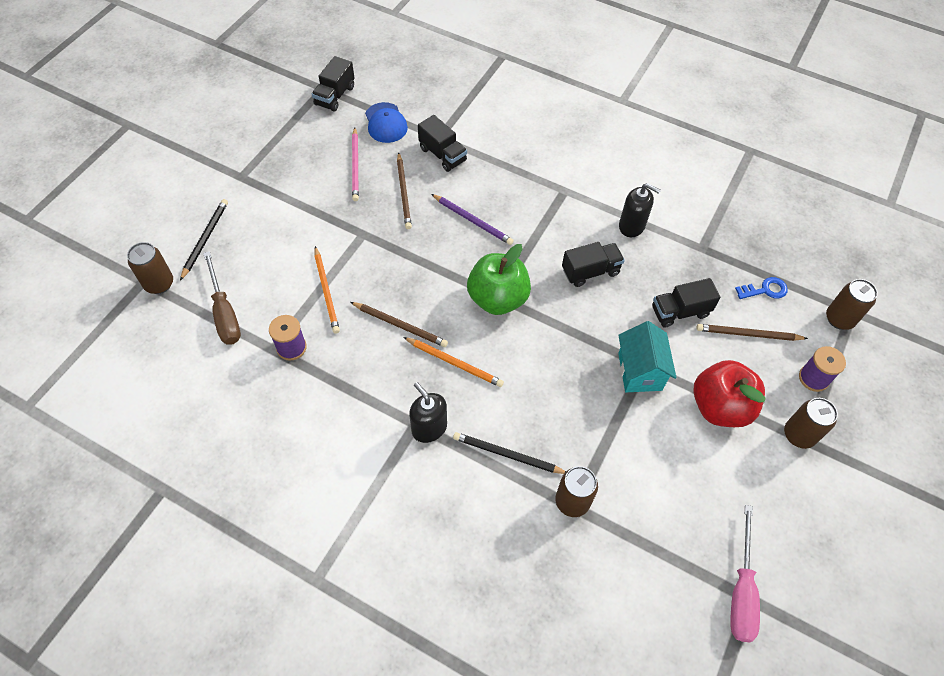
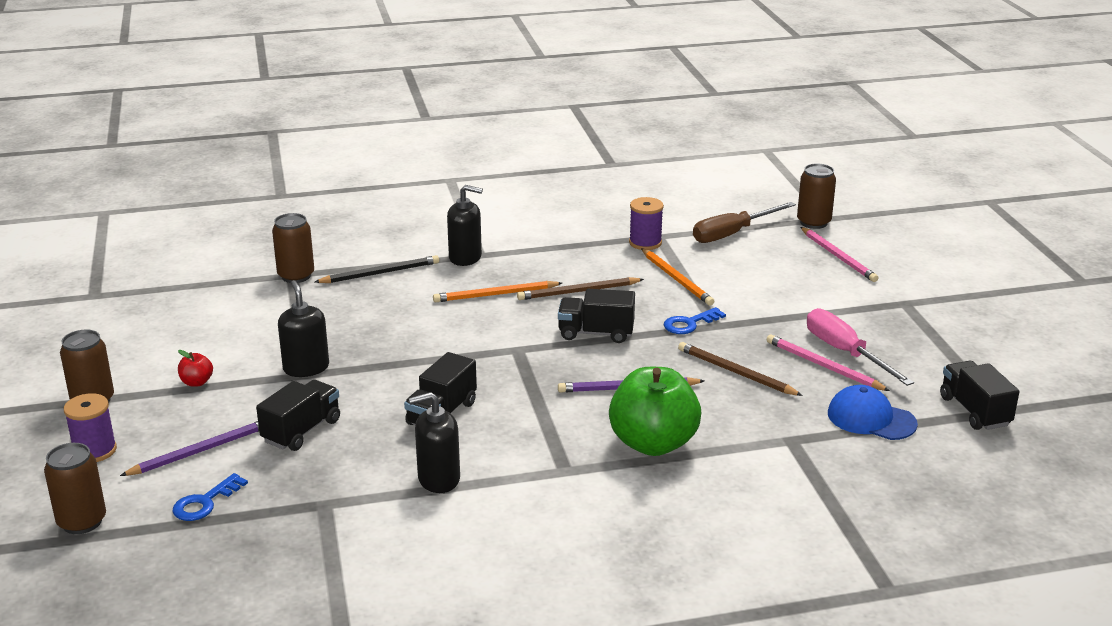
camera: 140 degrees right, 30 degrees down
black pencil [180,199,228,281] -> pink pencil [801,227,878,282]
brown screwdriver [203,251,241,345] -> brown screwdriver turned 60 degrees counterclockwise [693,202,796,243]
orange pencil [314,246,340,334] -> orange pencil turned 150 degrees counterclockwise [641,248,715,306]
black truck [418,115,467,172] -> black truck moved to [558,289,635,343]
green apple [467,244,531,315] -> green apple moved to [609,367,701,456]
turquoise house [618,321,677,392] -> black soap dispenser [278,280,329,377]
red apple [693,360,765,427] -> red apple [178,350,213,387], size x0.41
brown pencil [696,324,808,341] -> purple pencil [120,421,259,476]
pink screwdriver [730,505,760,642] -> pink screwdriver moved to [807,308,914,386]
none -> blue key [664,307,726,334]

